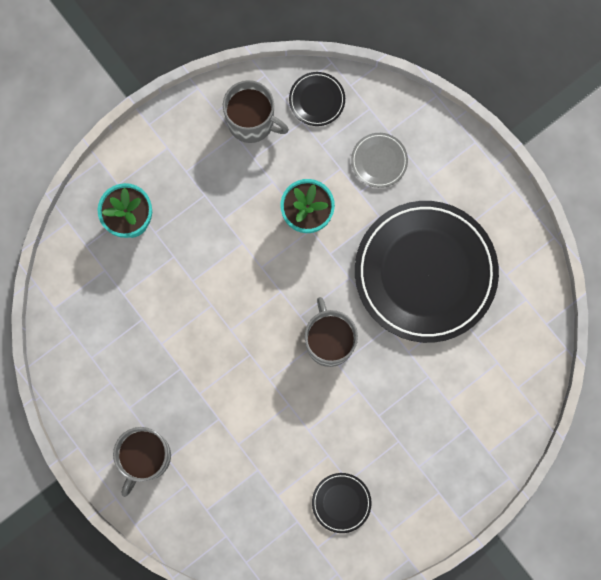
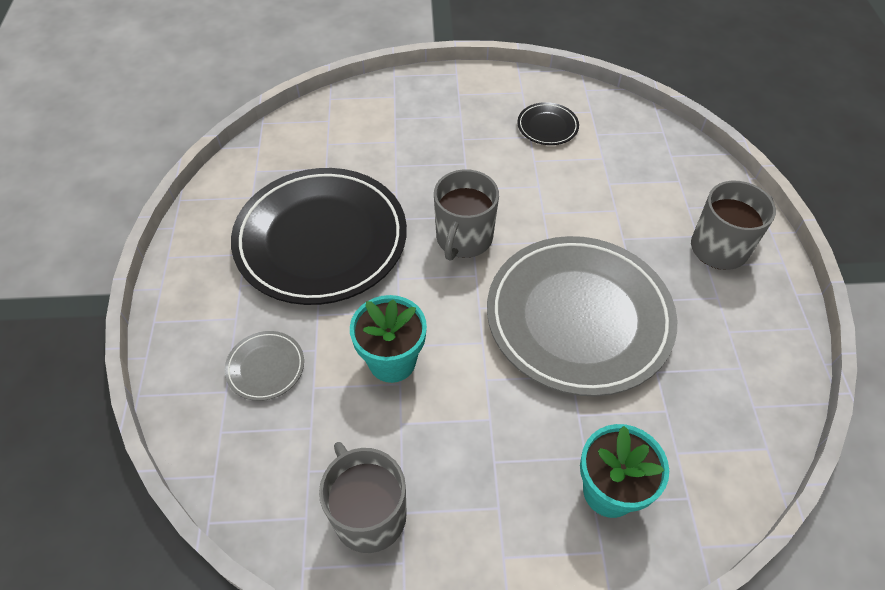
camera: 145 degrees left, 25 degrees down
black plate [289,72,345,126] -> none
none -> grey plate [487,236,677,396]

